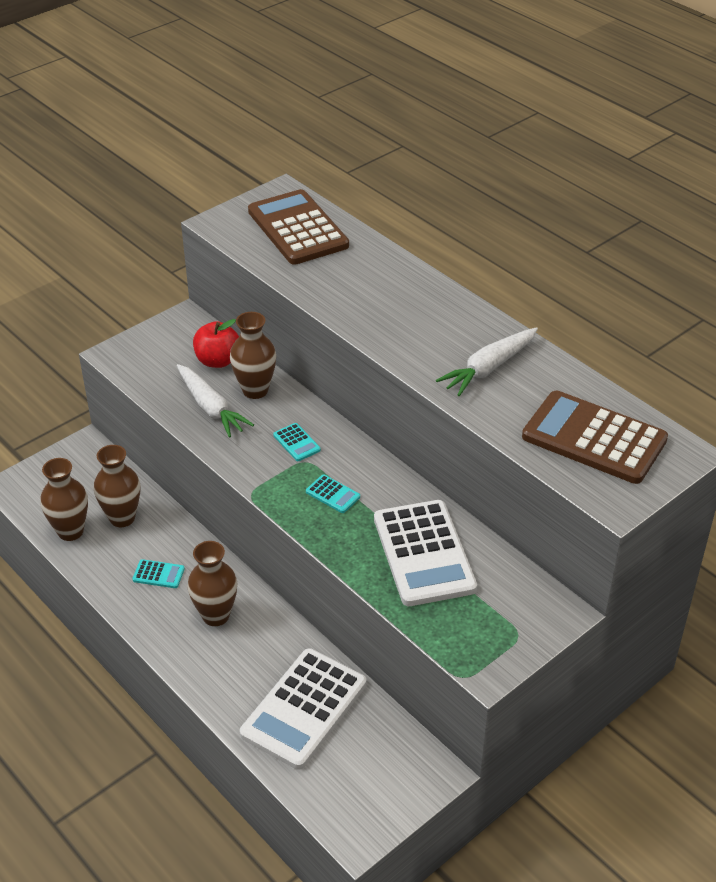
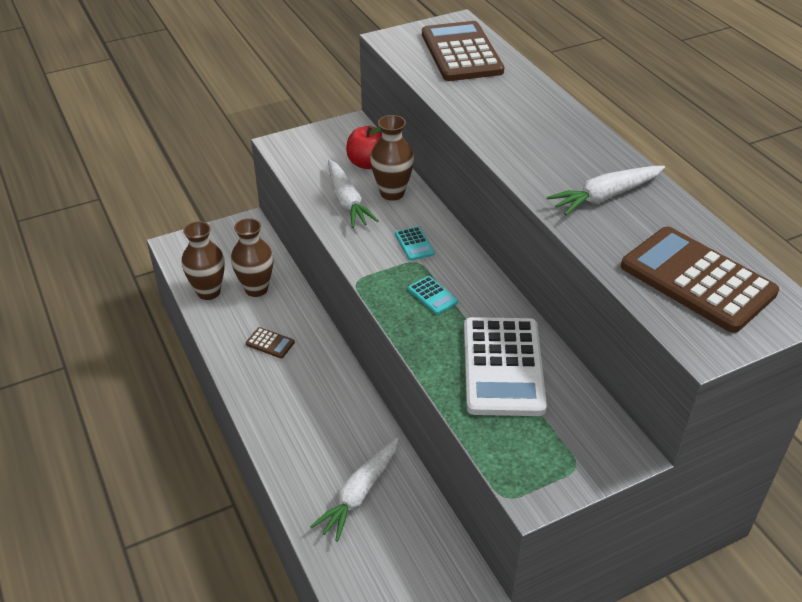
camera: 15 degrees right, 0 degrees up
turquoise calculator [132,559,185,588] -> brown calculator [246,327,295,358]
brown vase [188,541,237,626] -> none
white calculator [240,648,366,770] -> white carrot [310,438,399,542]

